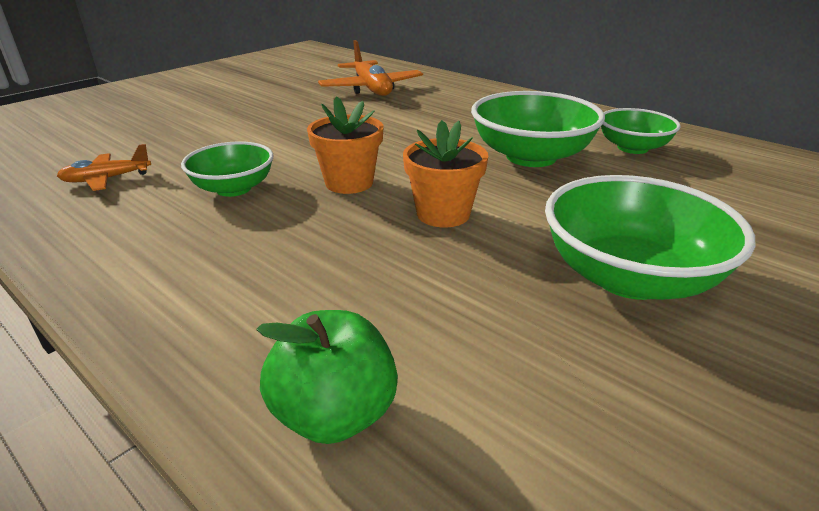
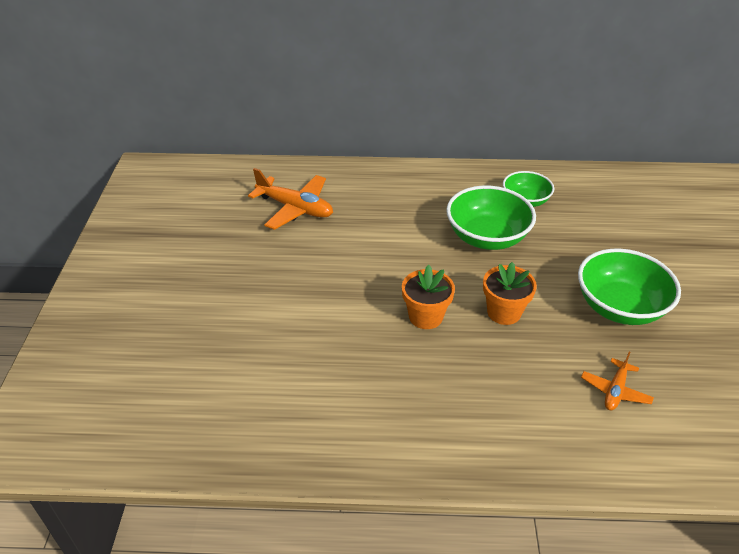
camera: 40 degrees left, 10 degrees up
orange plane [57,144,151,191] -> orange plane moved to [581,352,654,410]
green bowl [181,141,274,197] -> none
green apple [256,310,398,444] -> none

